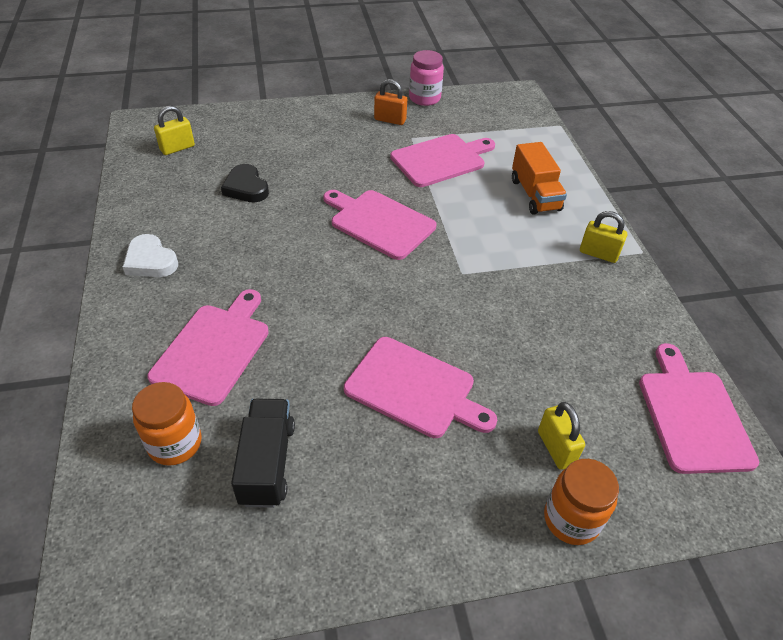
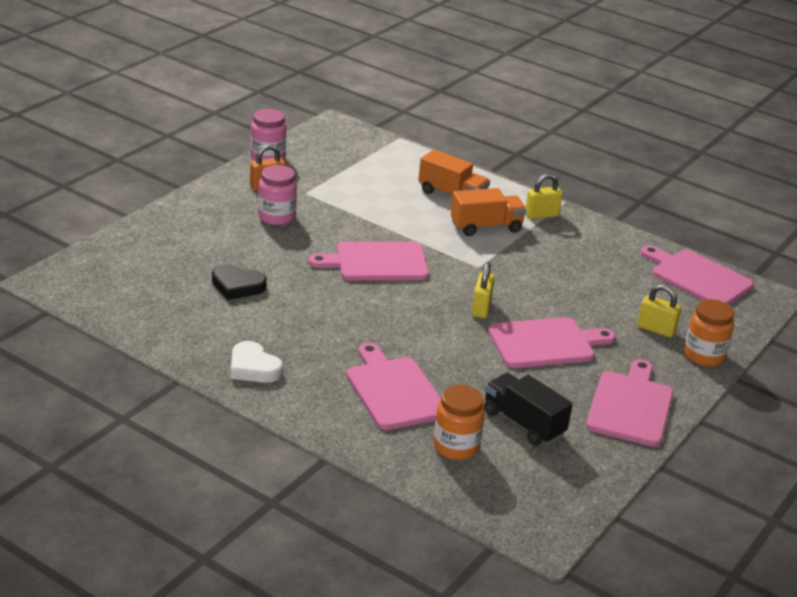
camera: 45 degrees left, 15 degrees down
white heart [123,234,178,277] -> white heart turned 45 degrees clockwise [231,341,283,383]
yellow padlock [154,106,195,155] -> yellow padlock moved to [472,262,495,318]
pink cutting board [390,134,495,187] -> pink cutting board moved to [586,359,673,447]
none -> pink jar [258,165,297,225]
none -> orange truck [451,188,526,236]

